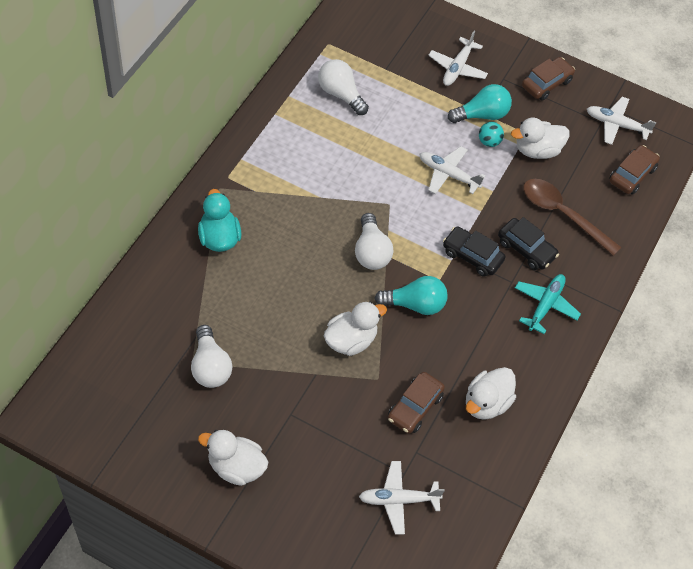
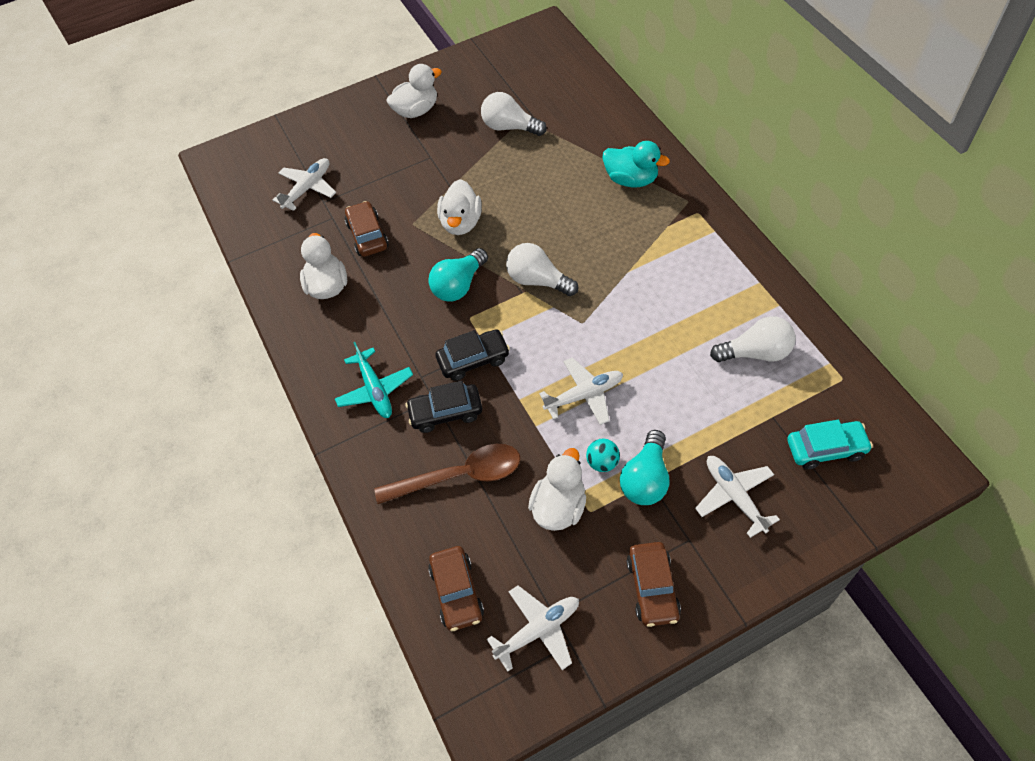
camera: 135 degrees right, 0 degrees up
none -> turquoise car [787,420,873,470]

